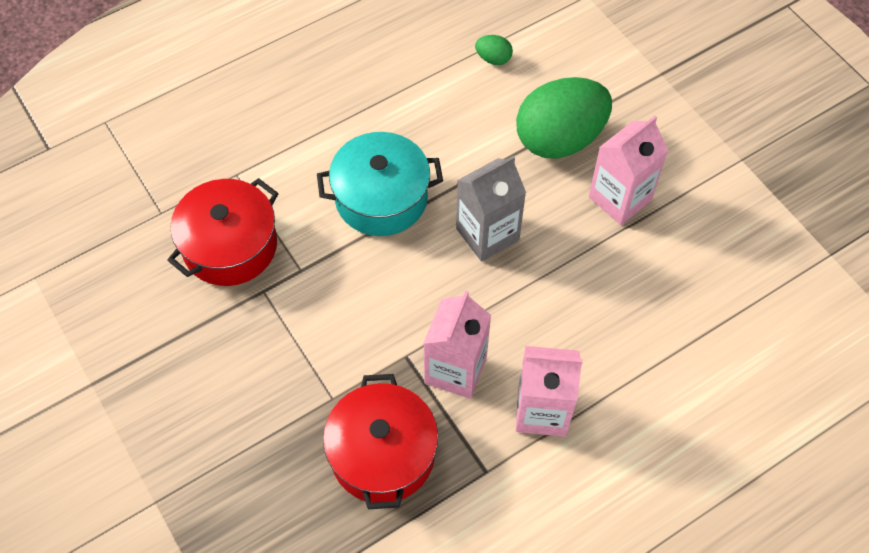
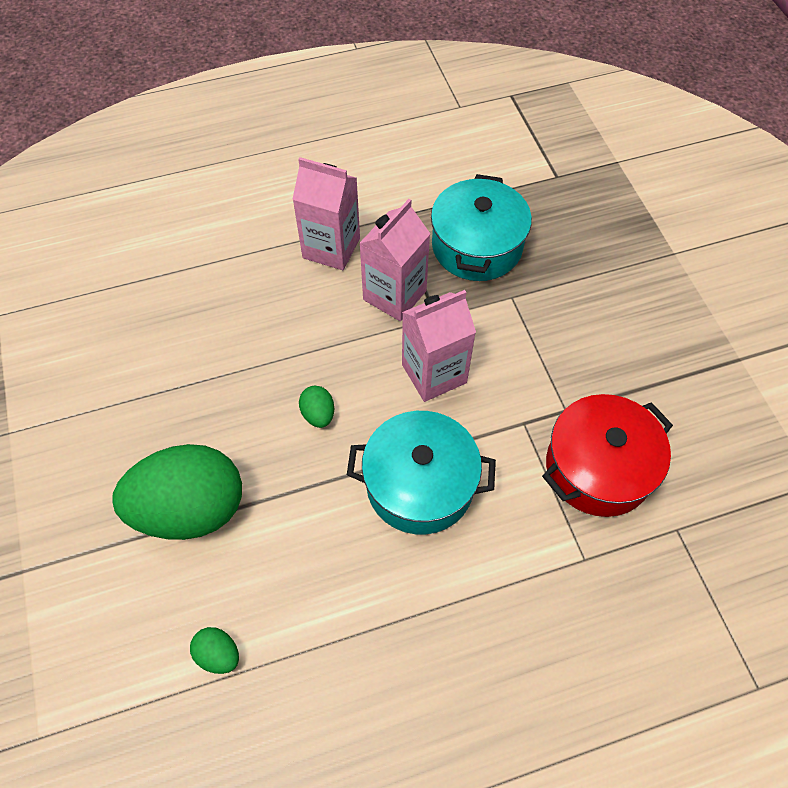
camera: 165 degrees left, 0 degrees up
red pot [323,374,438,509] -> turquoise pot [431,174,532,281]
grey carton [456,156,526,262] -> green egg [299,386,334,428]
pink carton [589,116,668,225] -> pink carton moved to [402,290,476,402]

